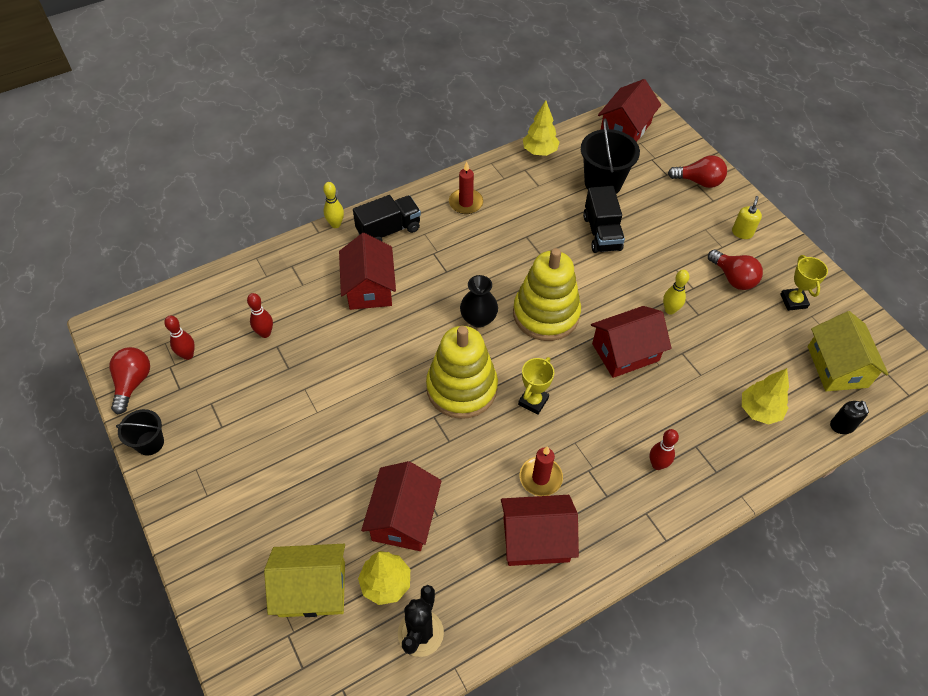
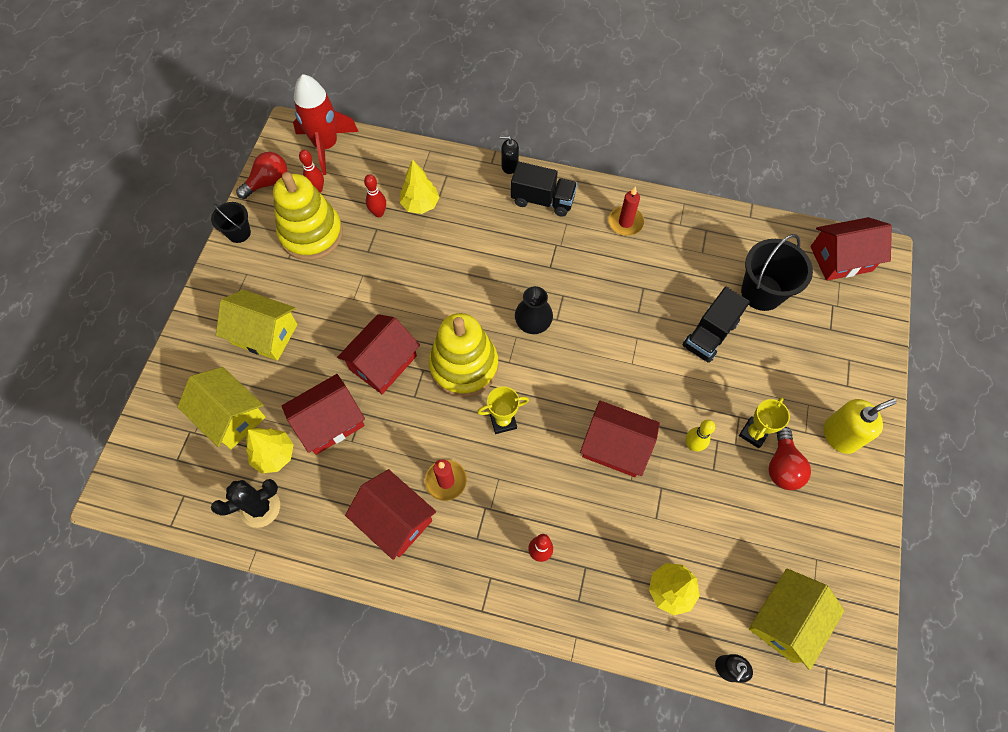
camera: 45 degrees right, 10 degrees up
yellow bowling pin [323,182,344,228] -> black soap dispenser [500,136,519,174]
red house [339,233,396,310] -> red house moved to [337,314,420,394]
yellow stacking toy [513,248,581,341] -> yellow stacking toy moved to [273,172,343,260]
yellow tree [523,100,560,156] -> yellow tree moved to [400,159,440,214]
red light bulb [668,156,727,188] -> none
yellow soap dispenser [732,196,762,239] -> yellow soap dispenser [823,399,897,454], size x1.63
yellow trophy [780,255,828,311] -> yellow trophy moved to [739,397,790,448]
none -> yellow house [216,290,298,361]
none -> red rocket [293,74,359,175]

